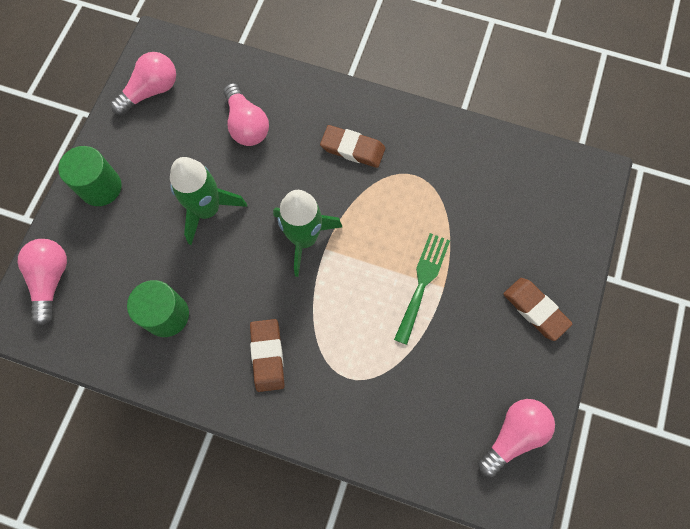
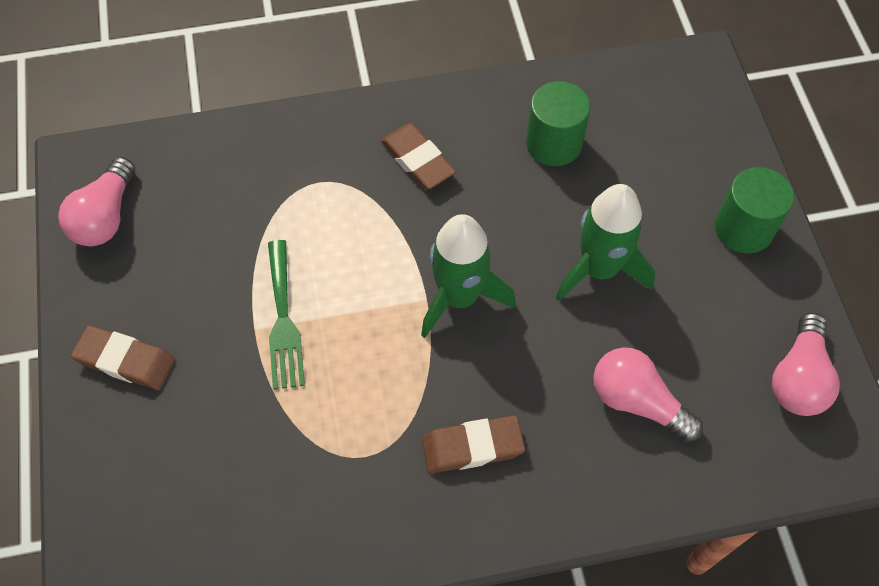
camera: 150 degrees right, 10 degrees down
pink light bulb [17,239,67,326] -> none

